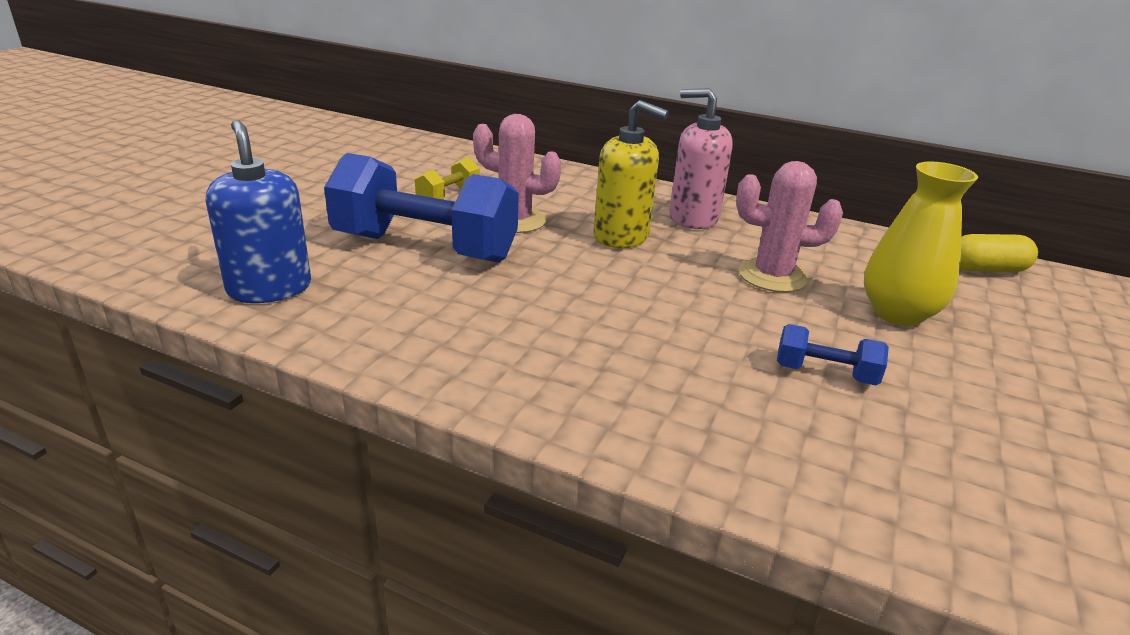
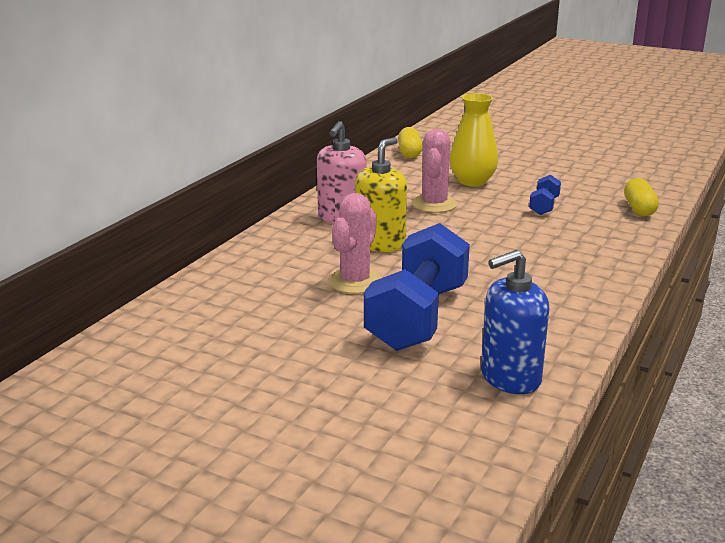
camera: 85 degrees left, 5 degrees down
yellow dumbbell [415,157,480,199] -> none
none -> yellow capsule [624,178,659,217]

